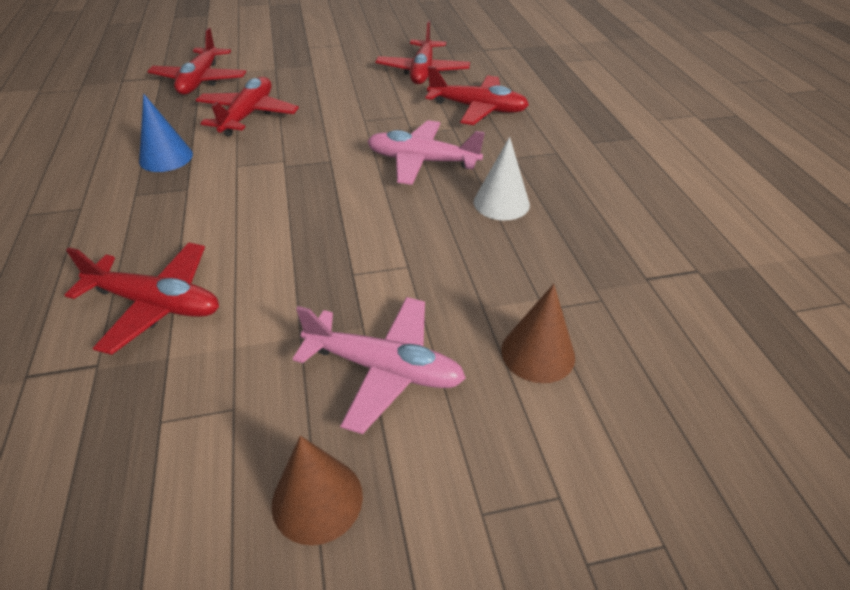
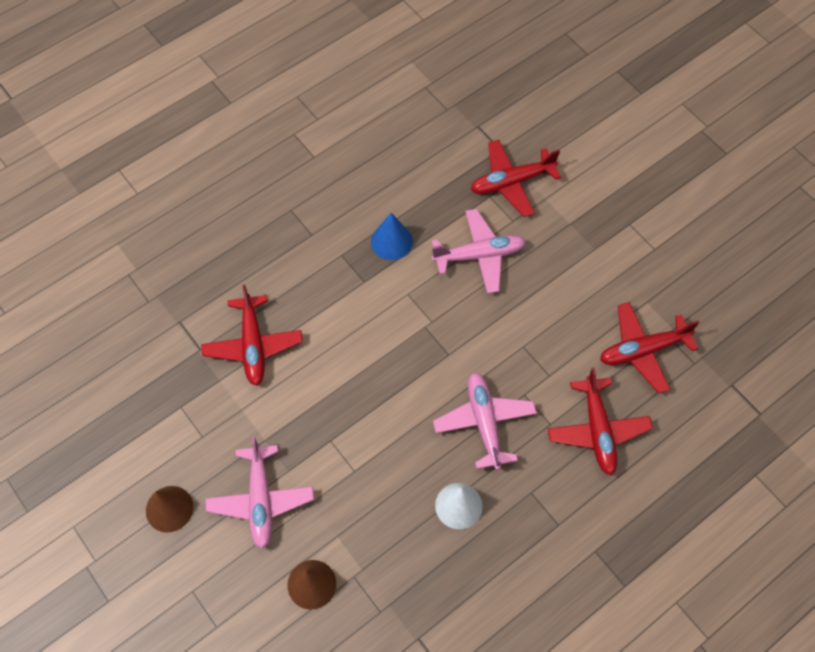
camera: 65 degrees right, 20 degrees up
red plane [196,77,299,136] -> pink plane [431,209,526,294]

